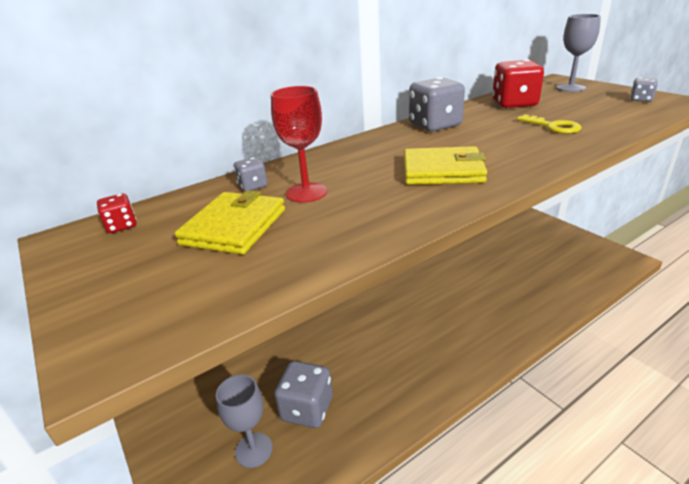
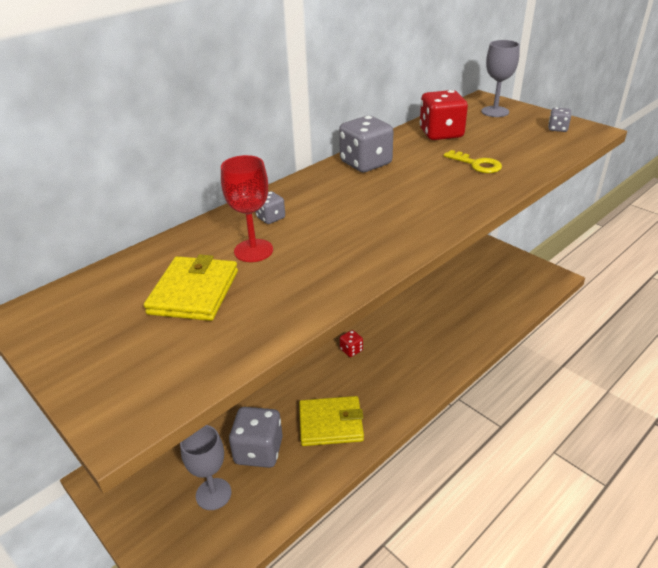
camera: 10 degrees left, 5 degrees up
red dice [97,193,136,233] -> red dice moved to [340,330,363,357]
grey dice [234,157,267,191] -> grey dice moved to [255,191,285,224]
yellow wallet [404,146,487,185] -> yellow wallet moved to [299,396,364,446]

